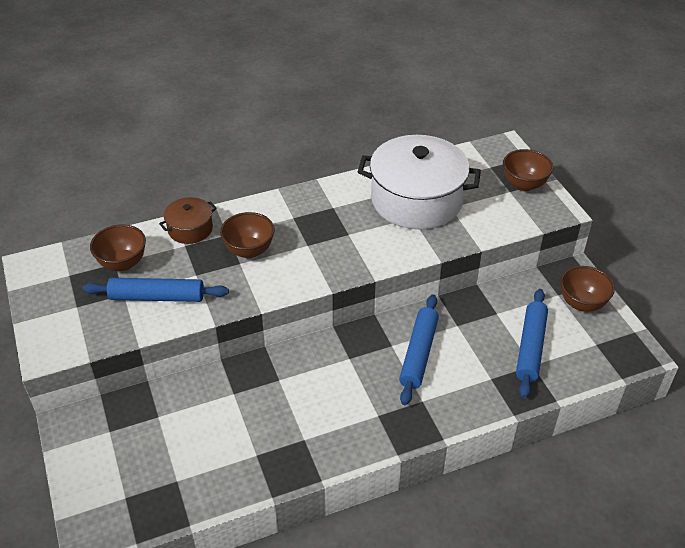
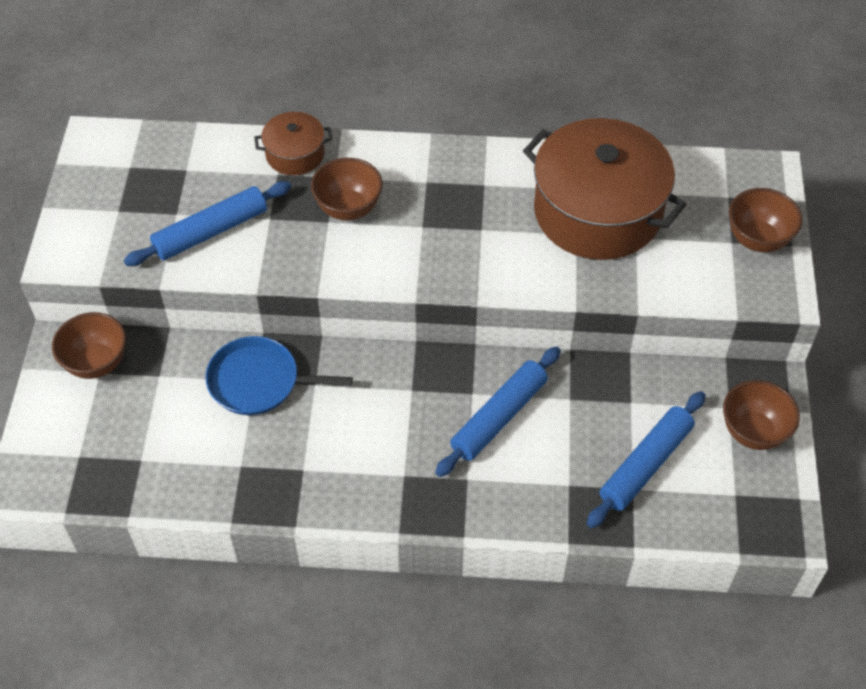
camera: 25 degrees right, 10 degrees up
blue rolling pin [83,278,229,302] -> blue rolling pin turned 60 degrees counterclockwise [124,181,291,266]
brown bowl [90,225,146,271] -> brown bowl moved to [52,312,126,379]
white pot [358,135,481,229] -> brown pot [523,118,686,260]
none -> blue pan [205,336,353,415]

